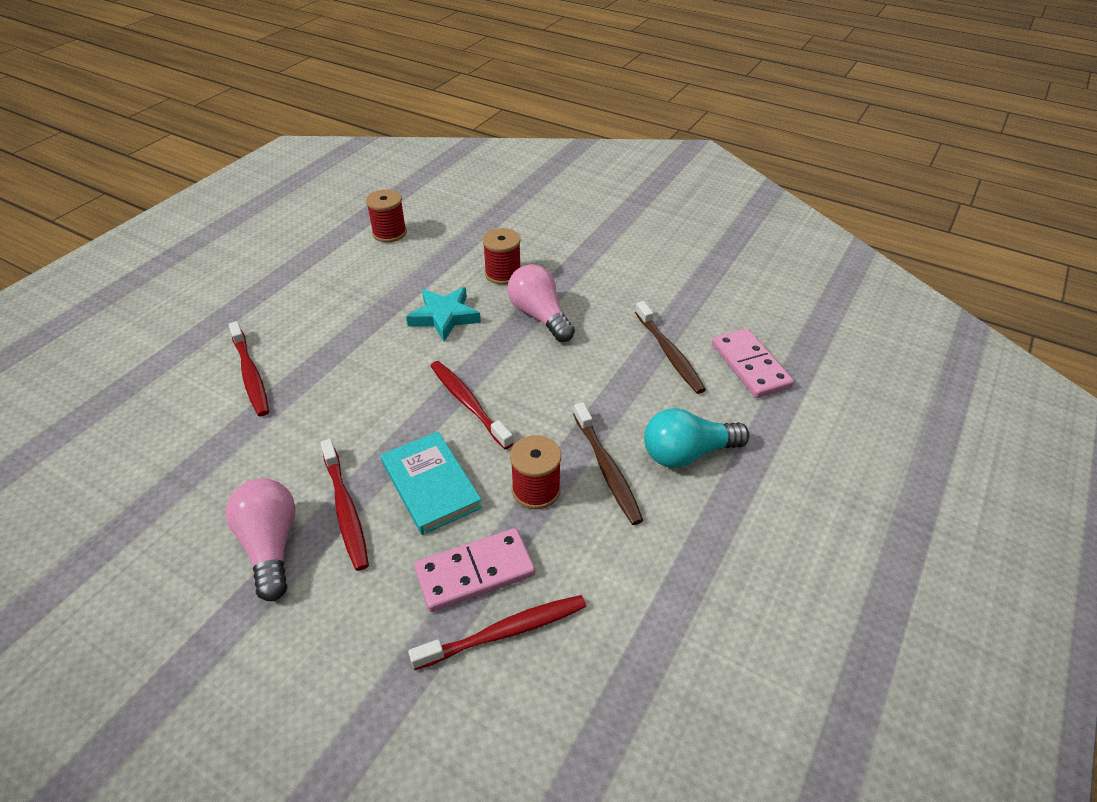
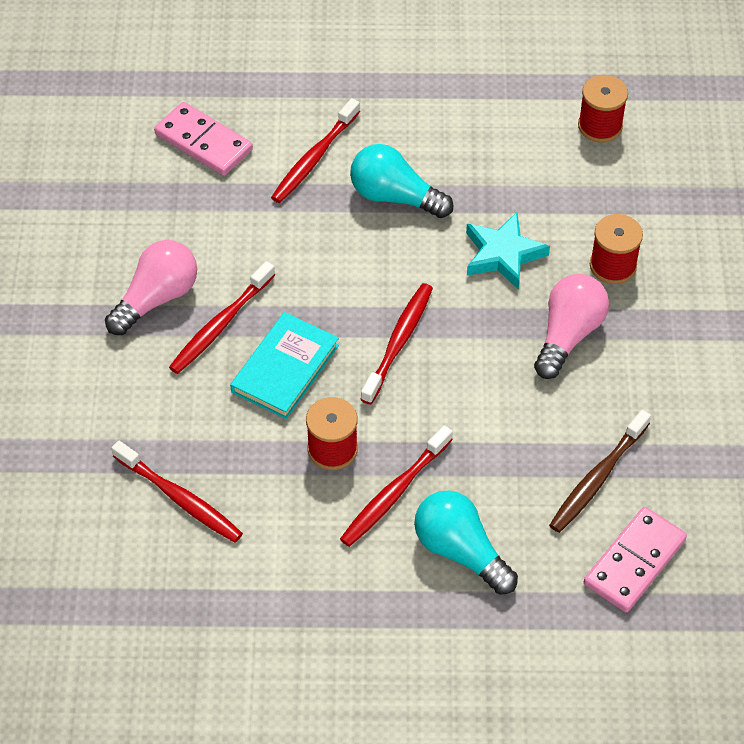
camera: 60 degrees right, 10 degrees up
pink domino [414,528,535,612] -> pink domino moved to [154,102,253,176]
brown toothbrush [573,402,643,525] -> red toothbrush [340,425,453,547]
none -> turquoise light bulb [350,144,453,218]

